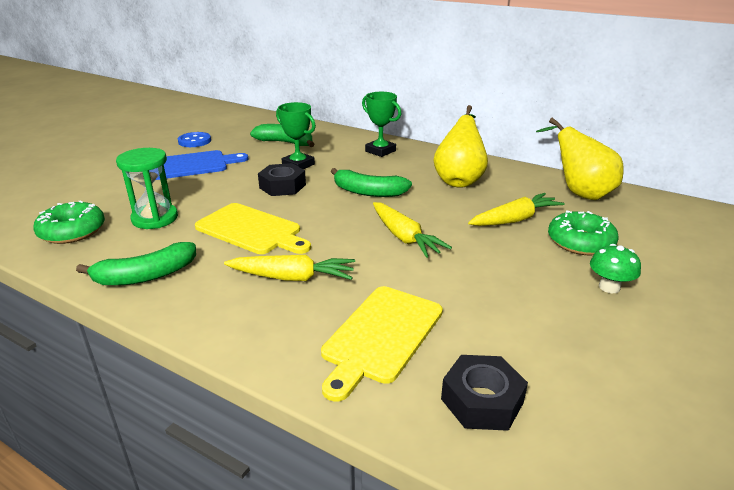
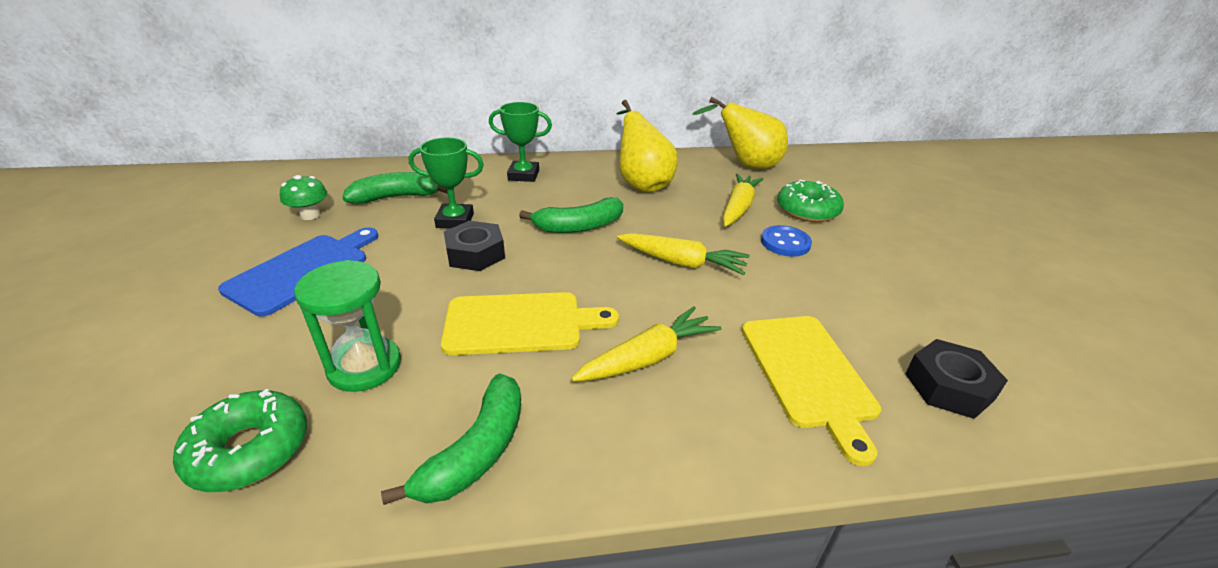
camera: 40 degrees left, 5 degrees up
blue button [178,132,211,147] -> blue button moved to [761,225,812,257]
green mushroom [590,244,641,293] -> green mushroom moved to [280,175,328,220]

